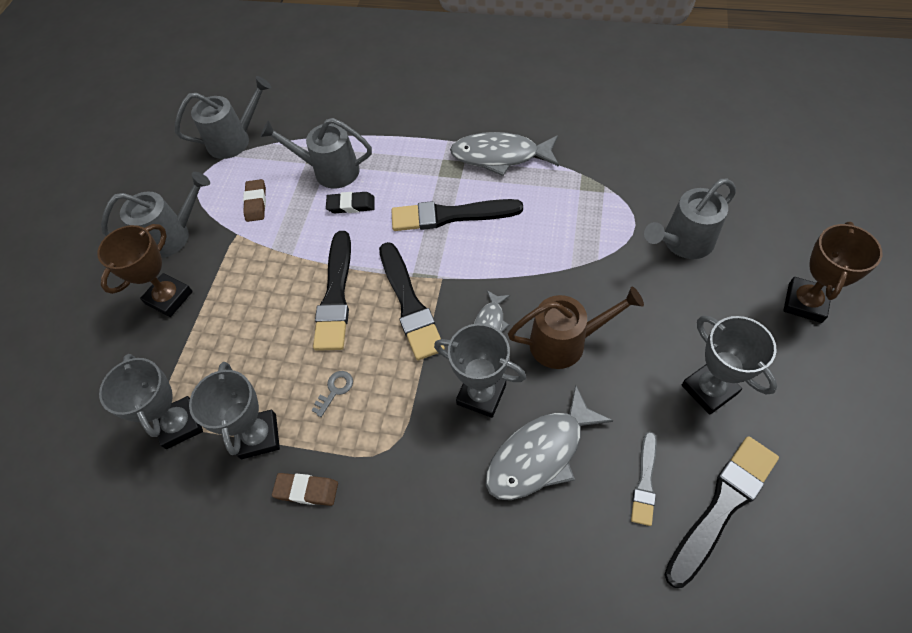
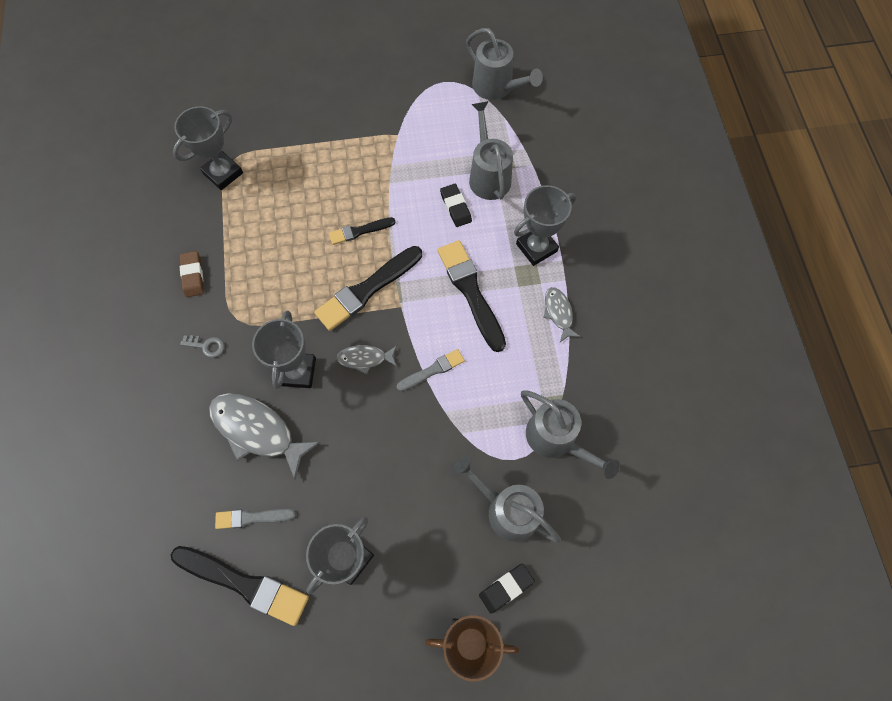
camera: 65 degrees right, 10 degrees up
brown trophy [97,224,193,317] -> none
grey watering can [101,172,210,258] -> grey watering can moved to [521,390,620,479]
grey trophy [189,362,280,459] -> grey trophy moved to [514,185,576,266]
brown eraser [243,179,266,222] -> none
grey key [311,371,353,417] -> grey key moved to [180,335,225,358]
black brush [313,231,351,351] -> black brush [329,217,396,245], size x0.56
grey fish [450,132,559,176] -> grey fish [544,287,580,342], size x0.53
brown watering can [508,287,644,369] -> none
none -> grey brush [397,349,465,391]
none -> black eraser [479,564,535,613]

